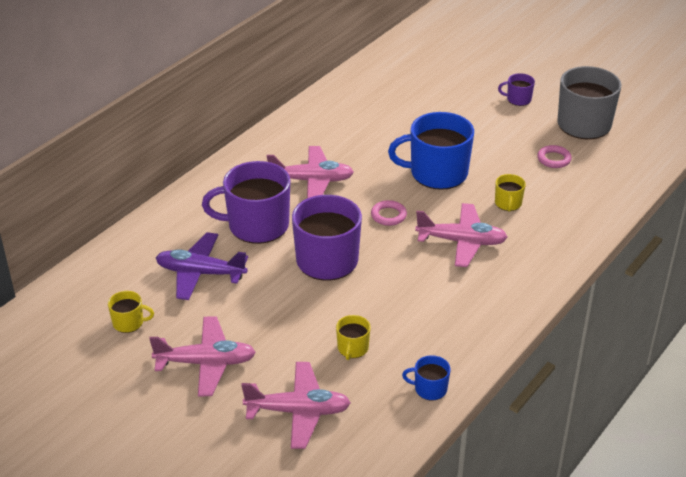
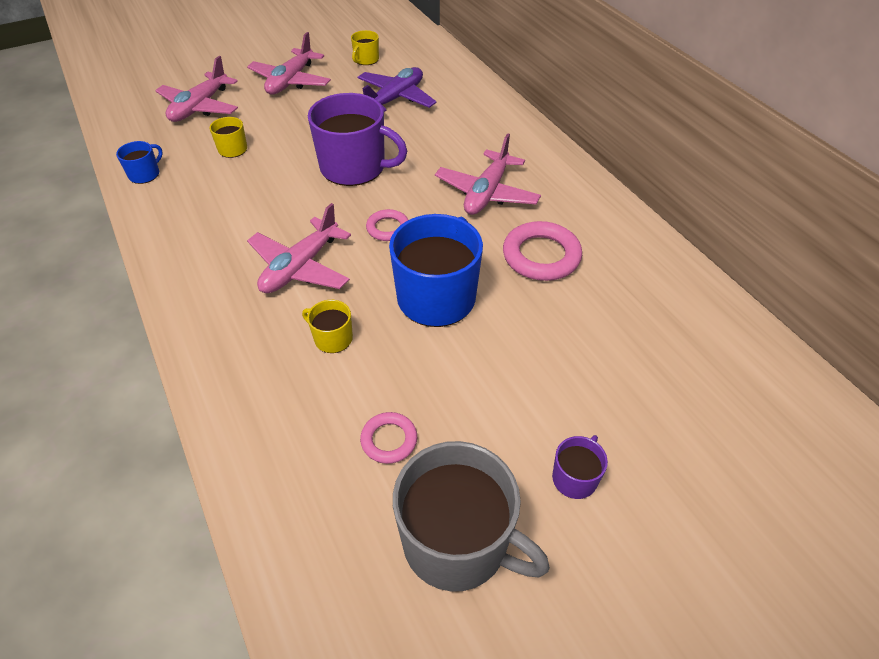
camera: 115 degrees right, 10 degrees up
purple mug [202,161,290,244] -> none
none -> pink ring [503,221,582,281]

